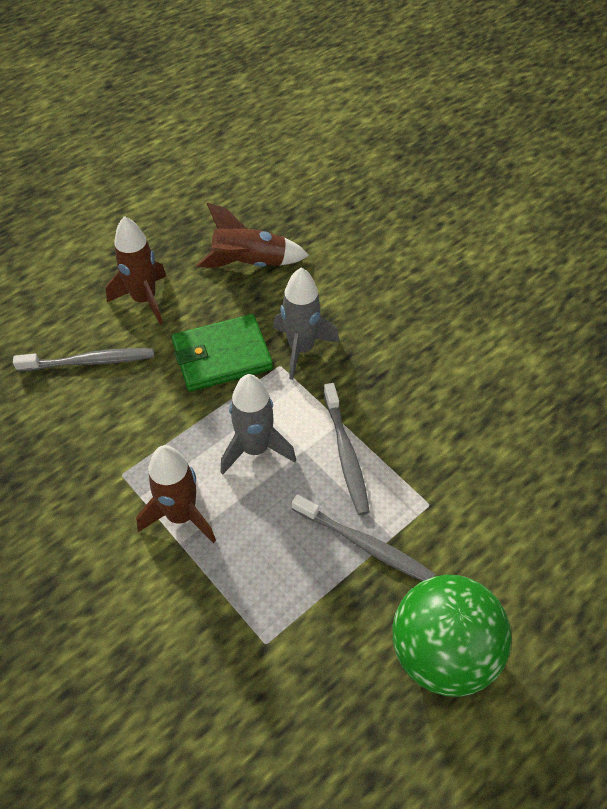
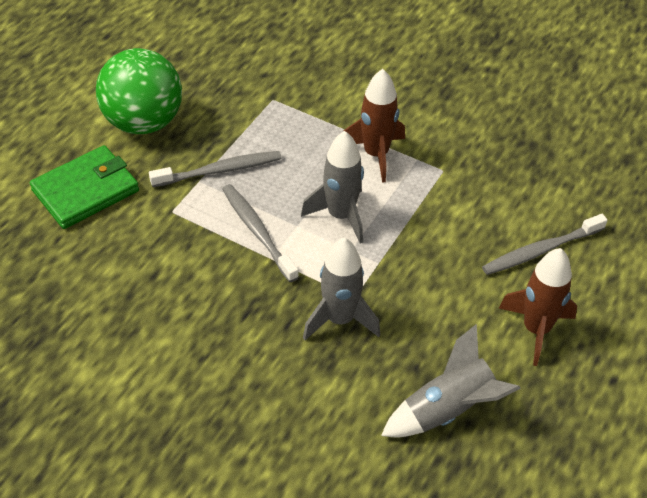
camera: 160 degrees right, 5 degrees down
green wallet [172,314,273,392] -> green wallet moved to [30,145,139,229]
brown rocket [197,203,309,268] -> grey rocket [381,324,521,437]
grey toothbrush [292,494,435,581] -> grey toothbrush turned 150 degrees clockwise [149,151,282,187]

